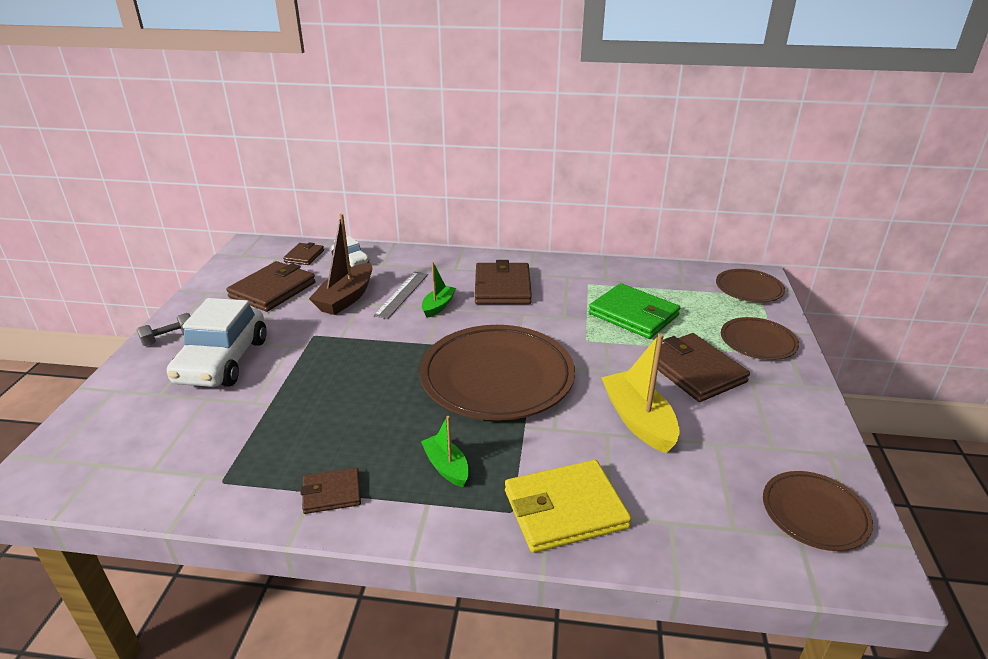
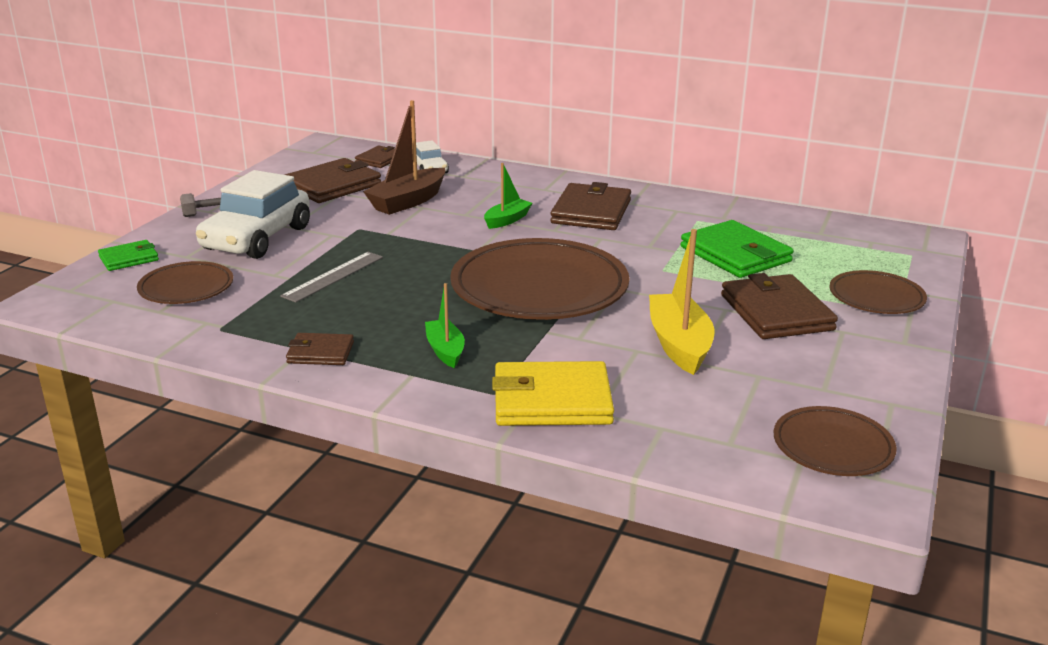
camera: 15 degrees right, 5 degrees down
grey ruler [374,272,428,319] -> grey ruler moved to [280,252,383,303]
brown plate [716,269,785,302] -> brown plate moved to [137,261,233,304]
none -> green wallet [98,240,159,271]

